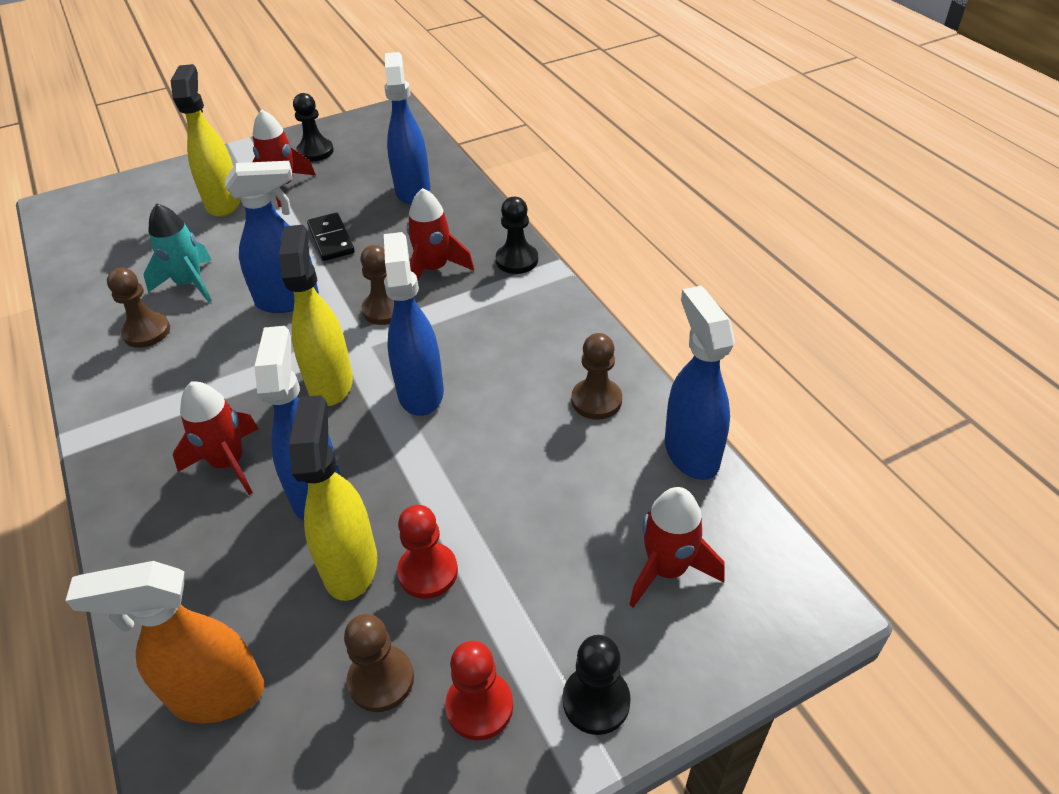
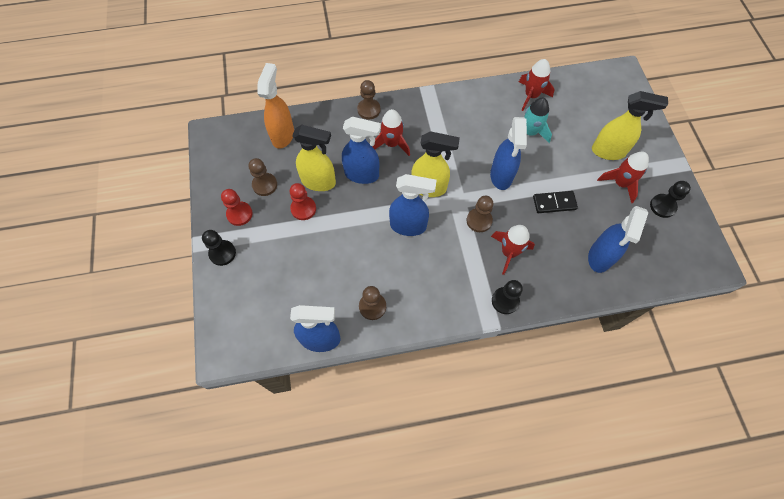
camera: 105 degrees right, 20 degrees up
brown pawn [107,267,170,348] -> brown pawn moved to [357,80,380,119]
blue spray bottle [384,52,430,205] -> blue spray bottle turned 105 degrees clockwise [588,206,648,273]
red rocket [629,487,725,608] -> red rocket moved to [519,59,555,111]

